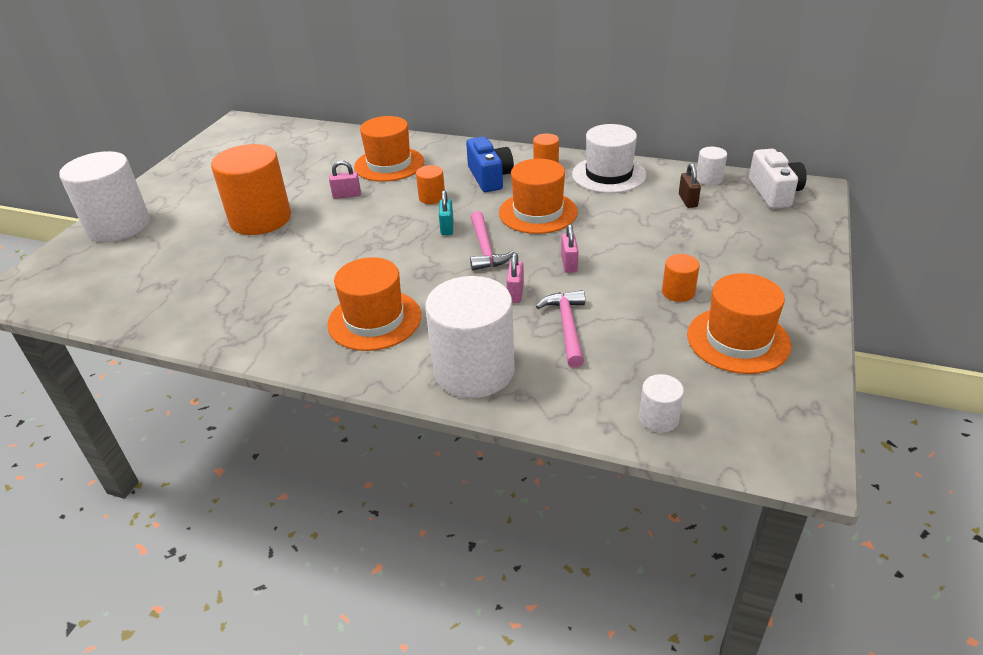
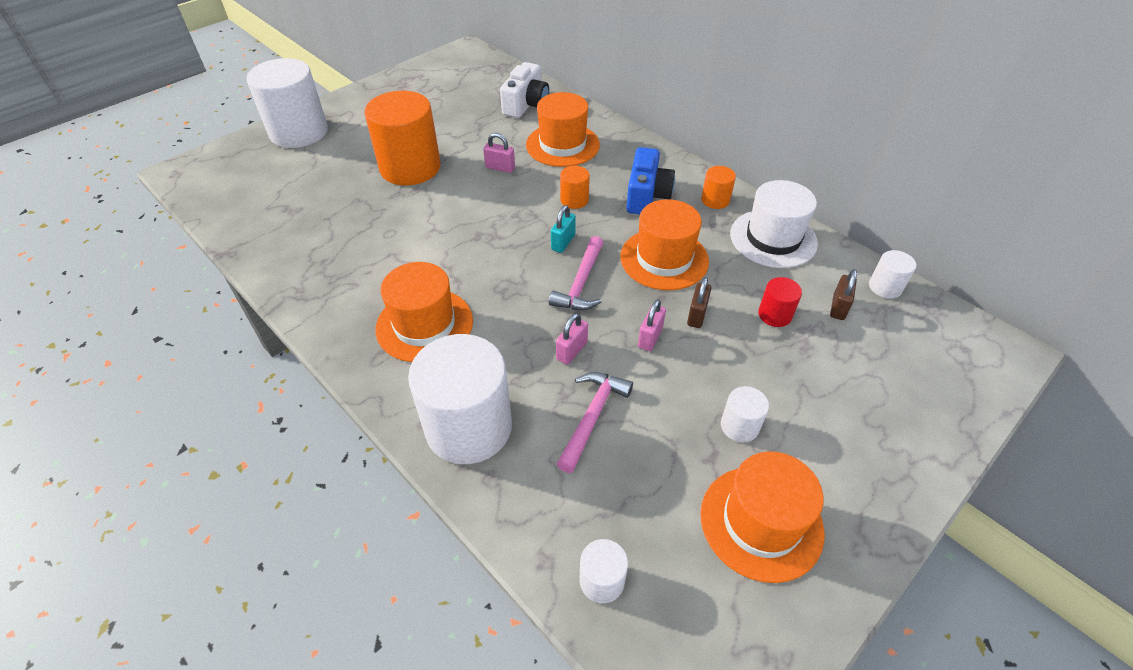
camera: 25 degrees right, 10 degrees up
orange cylinder [662,254,700,302] -> white cylinder [721,386,769,442]
white camera [749,149,807,209] -> white camera moved to [500,62,549,118]
none -> brown padlock [687,277,711,328]
none -> red cylinder [758,277,802,327]

